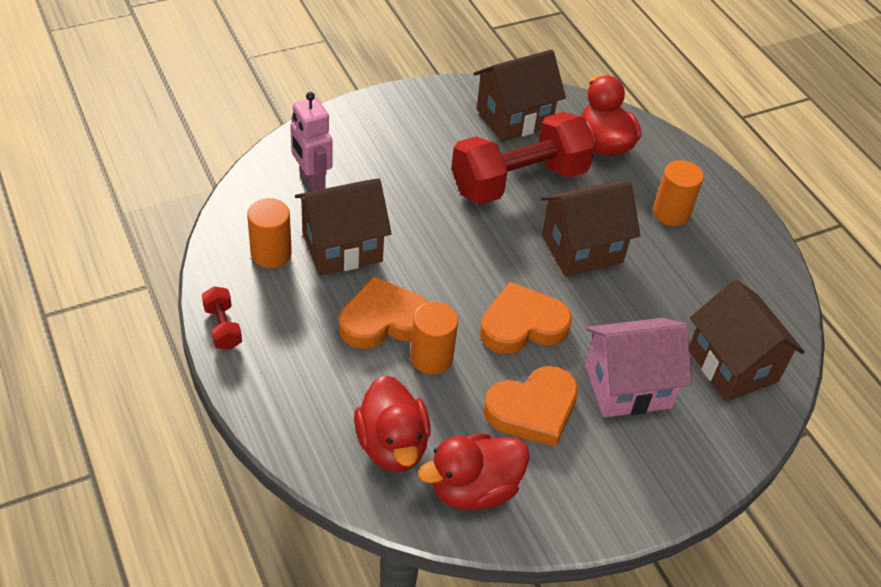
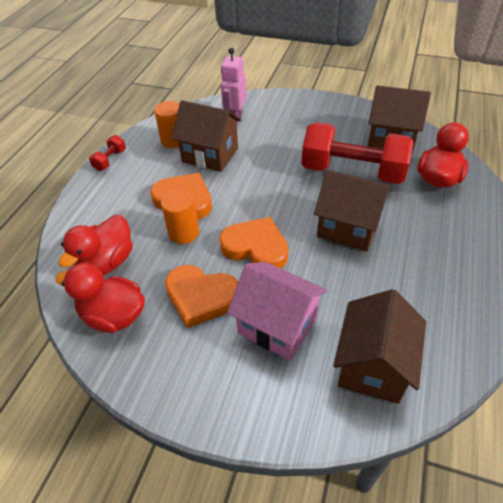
camera: 50 degrees right, 0 degrees up
orange cylinder [653,160,704,226] -> none

